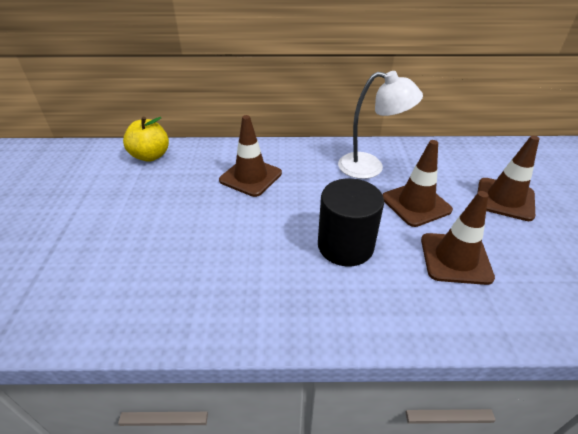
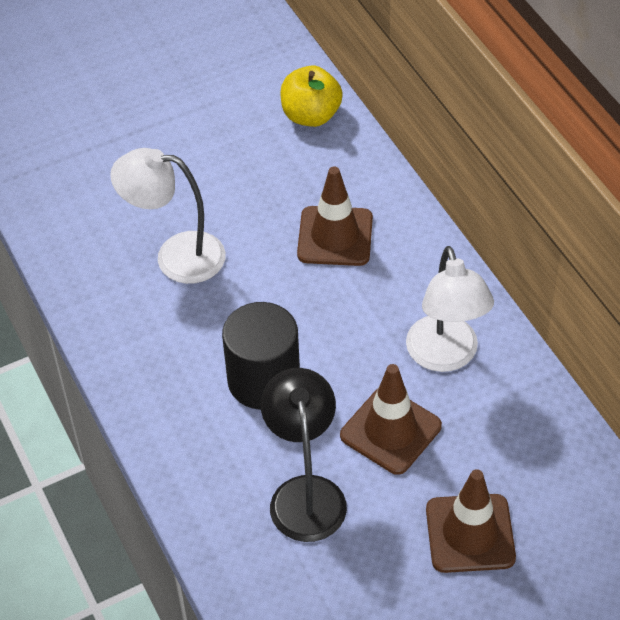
camera: 65 degrees right, 10 degrees up
brown traffic cone [421,191,495,285] -> black lamp [261,368,347,542]
none -> white lamp [110,148,226,284]

